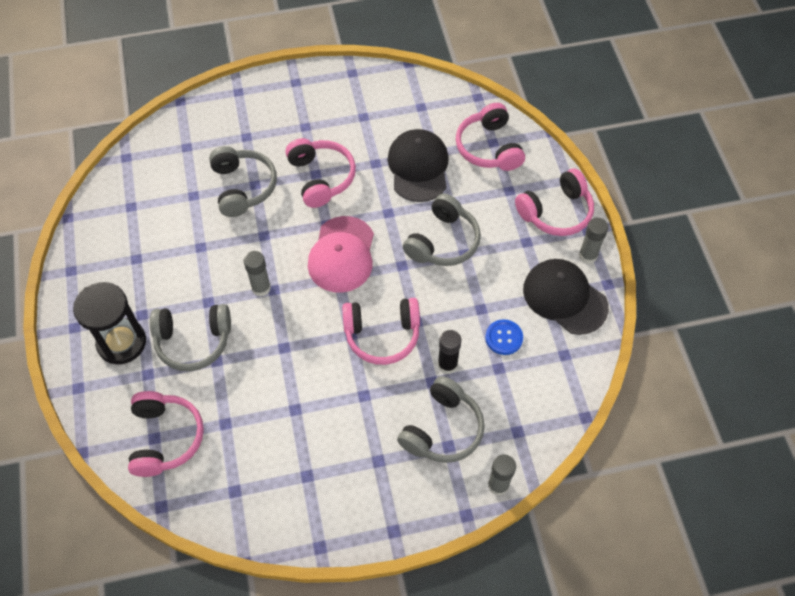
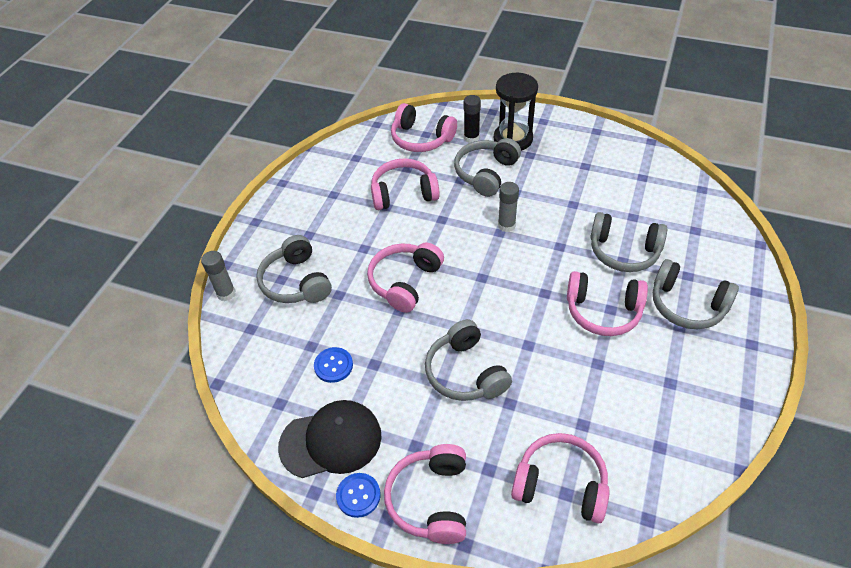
camera: 125 degrees right, 10 degrees down
pink cap [308,216,374,293] -> none
black cap [387,129,449,202] -> none
black glue stick [438,330,461,374] -> black glue stick moved to [464,95,481,143]
grey glue stick [579,218,608,264] -> blue button [336,473,381,518]
none -> pink headphones [371,158,440,210]
none -> grey headphones [653,259,739,329]

